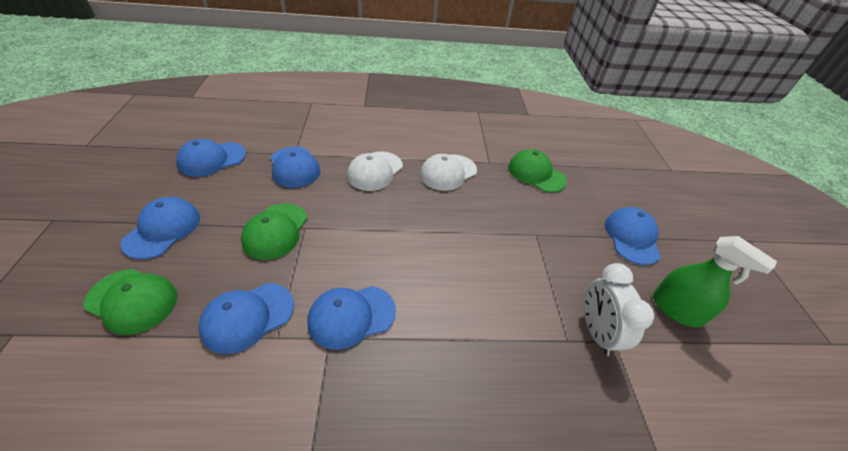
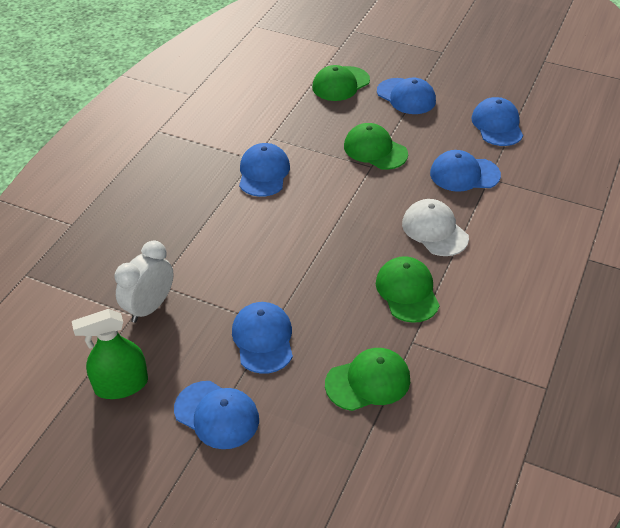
camera: 120 degrees right, 0 degrees up
blue cap [198,283,294,354] -> blue cap moved to [232,302,293,374]
white cap [420,154,477,191] -> green cap [376,256,440,323]
white clock [584,263,654,356] -> white clock turned 75 degrees counterclockwise [115,241,173,323]

